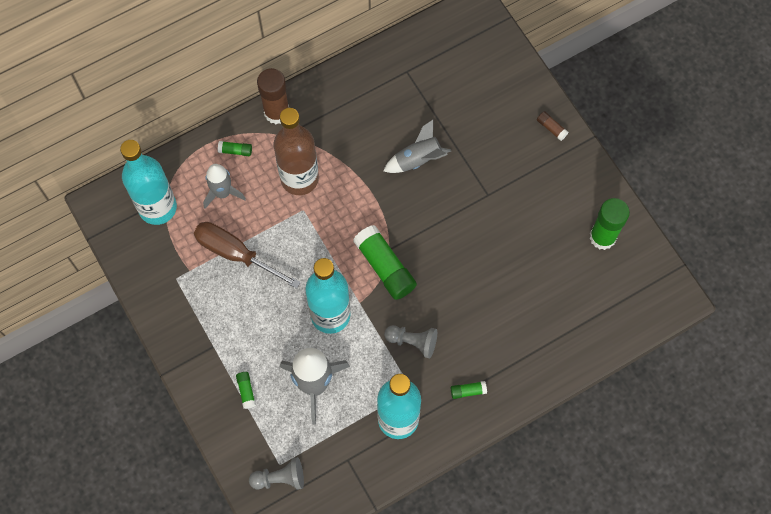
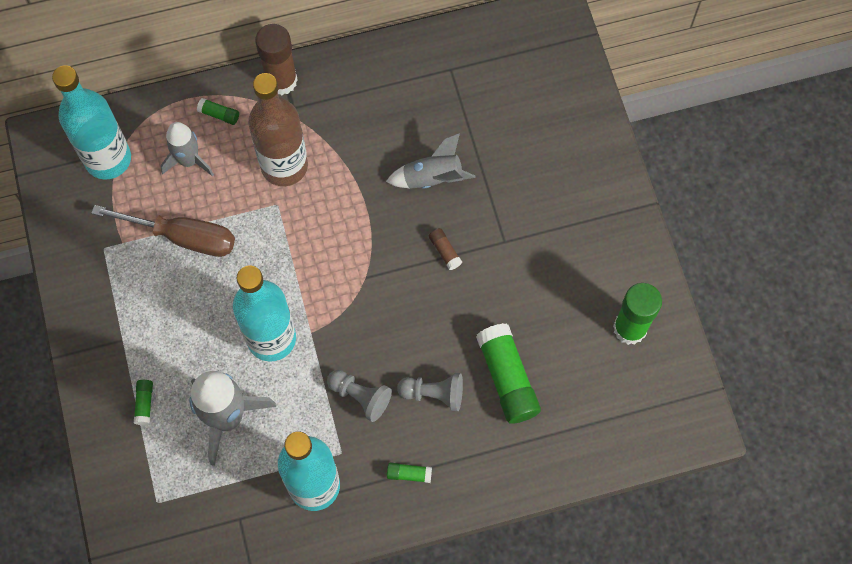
camera: 15 degrees right, 0 degrees up
brown screwdriver [194,222,301,289] -> brown screwdriver turned 150 degrees clockwise [92,205,235,257]
grey pawn [249,457,304,490] -> grey pawn moved to [397,373,463,411]
green glue stick [353,225,417,300] -> green glue stick moved to [476,323,541,424]
brown glue stick [537,111,568,141] -> brown glue stick moved to [429,228,462,270]

